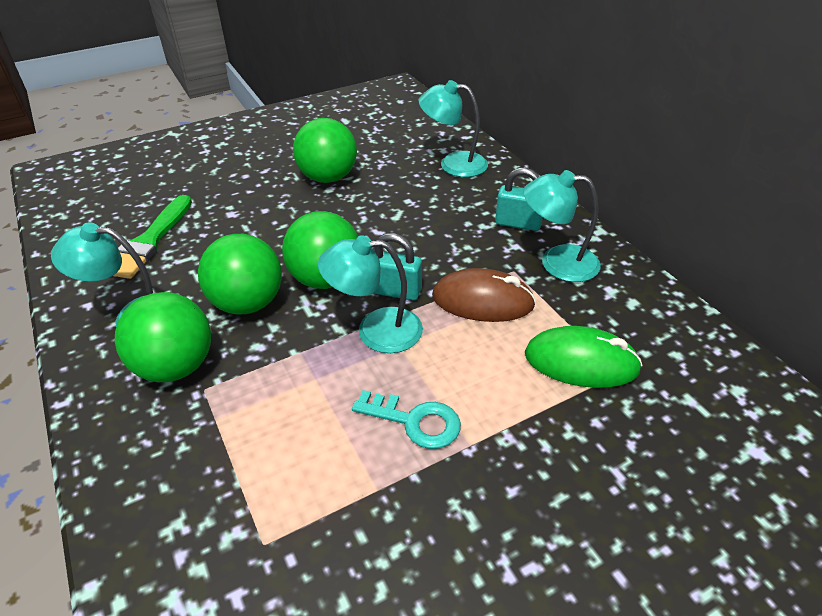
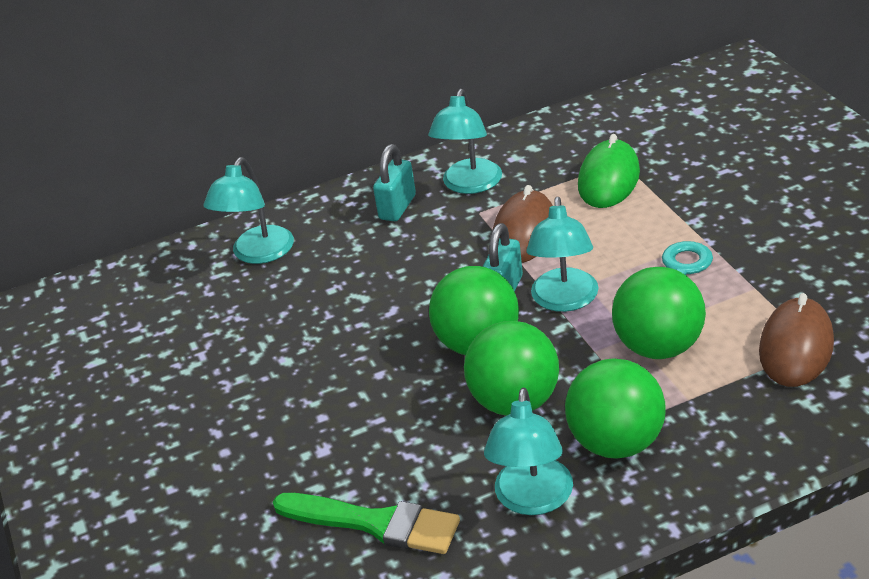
camera: 80 degrees left, 5 degrees down
green ball [293,118,357,183] -> green ball moved to [612,267,706,359]
none -> brown mouse [759,293,834,387]

